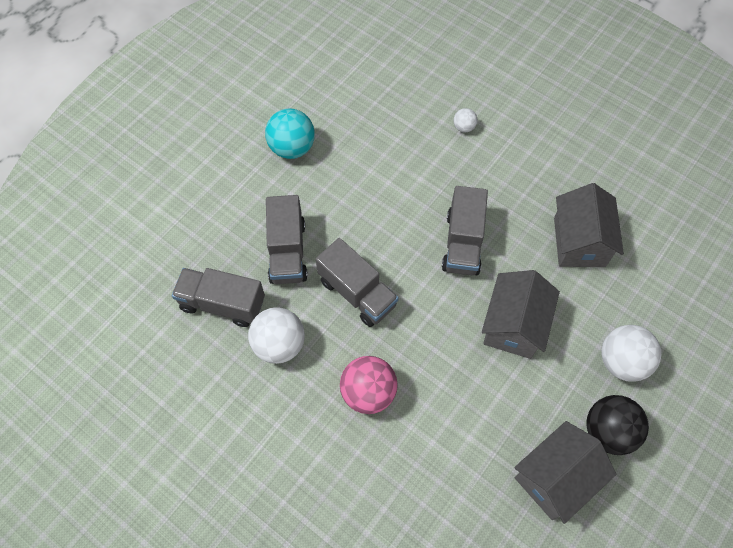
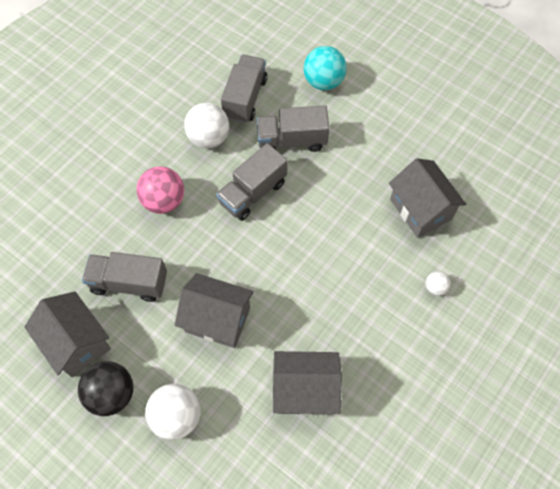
camera: 90 degrees right, 0 degrees up
turquoise ball [265,108,315,159] -> turquoise ball moved to [304,46,347,90]
grey truck [442,186,488,275] -> grey truck moved to [82,252,167,302]
none -> grey house [389,158,466,238]

